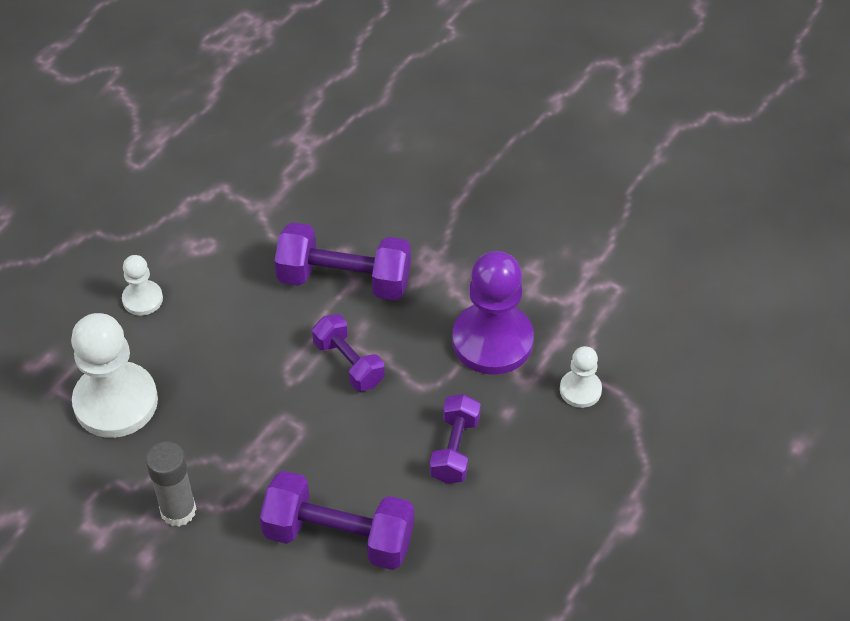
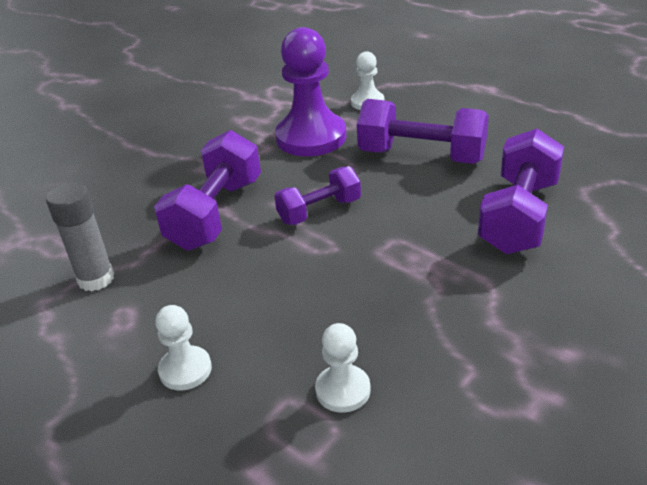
camera: 80 degrees left, 15 degrees down
white pawn [71,313,158,438] -> white pawn [315,323,371,413], size x0.50
grey glue stick [146,441,196,527] -> grey glue stick moved to [46,182,114,292]
purple dumbbell [430,394,481,484] -> purple dumbbell [357,99,489,164], size x1.62

